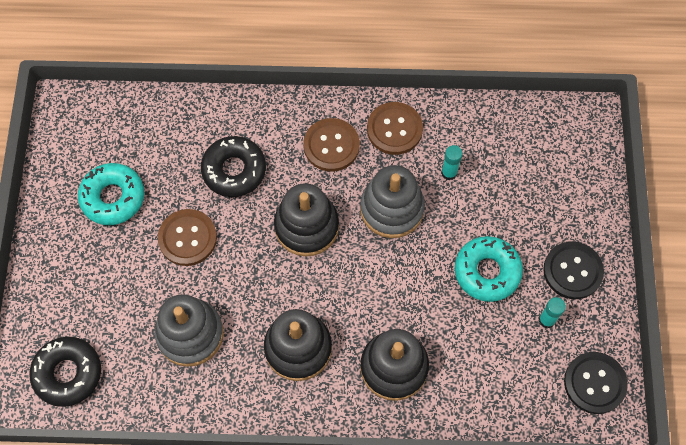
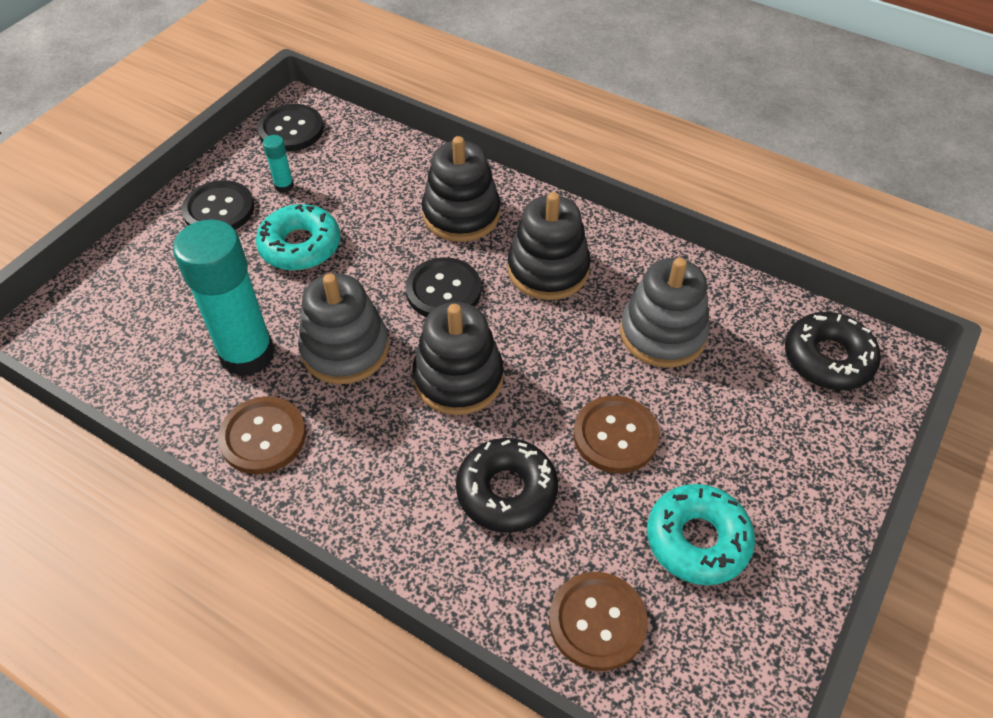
camera: 150 degrees left, 15 degrees down
brown button [303,118,360,172] -> brown button moved to [549,572,648,671]
turquoise glue stick [441,145,463,180] -> turquoise glue stick [173,220,275,376], size x2.42
none -> black button [406,257,481,317]

